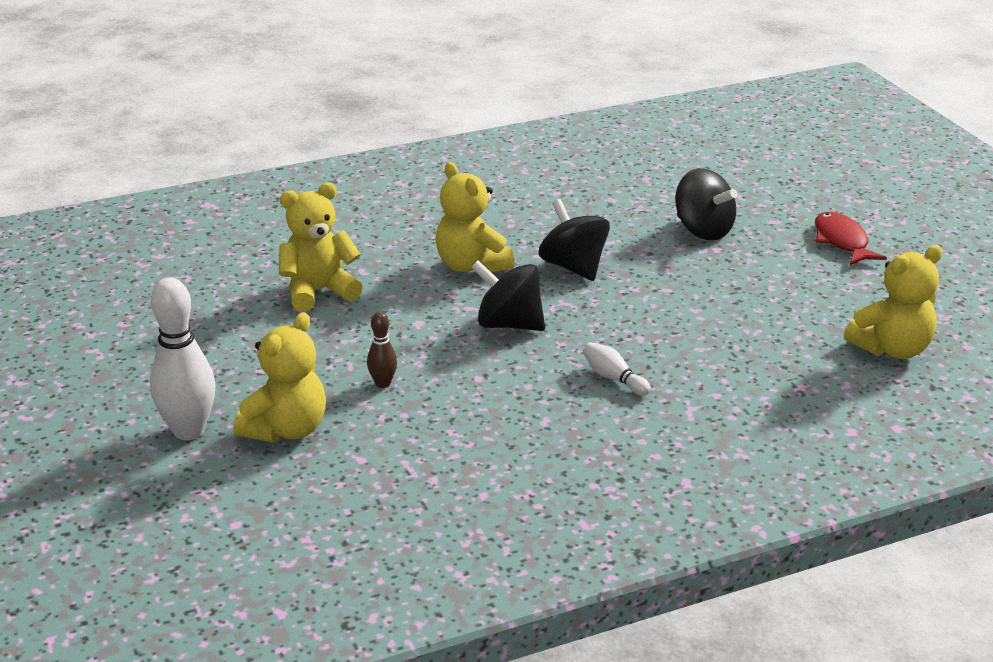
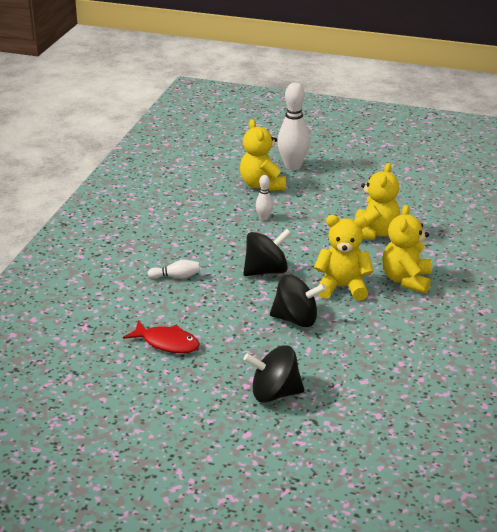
camera: 130 degrees right, 0 degrees up
brown bowling pin [367,312,397,388] -> white bowling pin [256,175,273,220]
red fish [815,212,887,265] -> red fish moved to [123,321,200,353]
yellow teddy bear [844,245,942,359] -> yellow teddy bear moved to [382,205,432,293]

